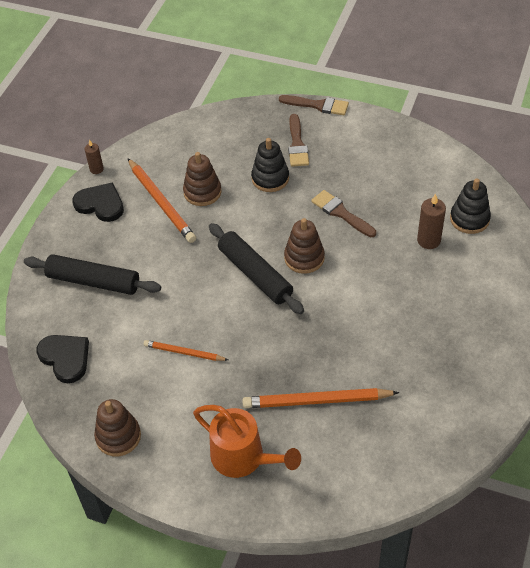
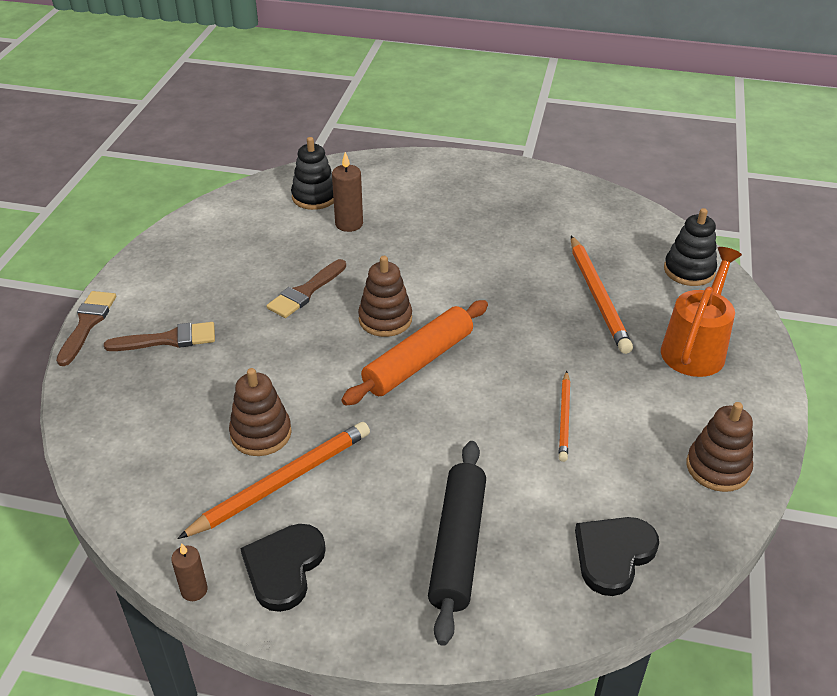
camera: 100 degrees left, 10 degrees down
black rolling pin [209,223,304,314] -> orange rolling pin [342,300,488,406]
black stacking toy [251,138,289,192] -> black stacking toy moved to [664,208,717,286]

